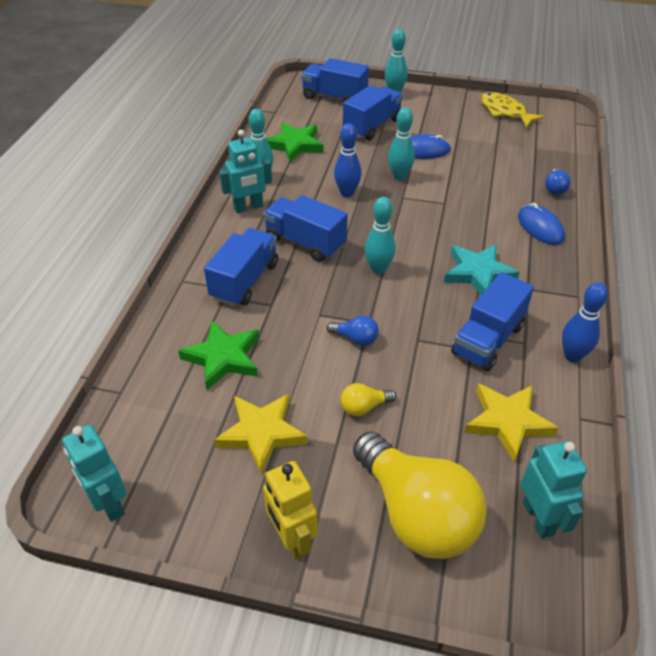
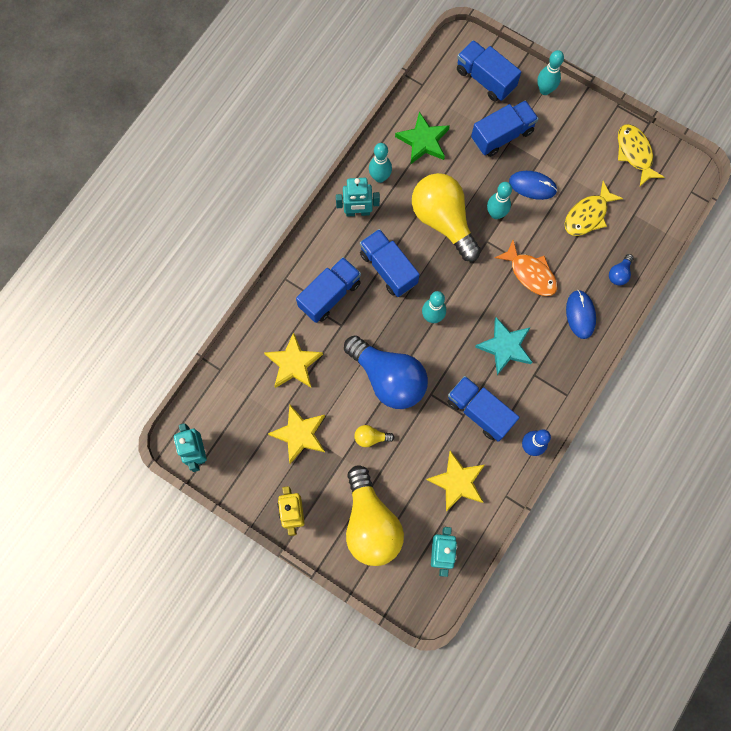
camera: 20 degrees right, 30 degrees up
green star [178,321,259,390] -> yellow star [264,332,323,388]
blue light bulb [327,316,379,346] -> blue light bulb [344,335,428,409], size x2.48
blue bowling pin [334,123,361,197] -> yellow light bulb [412,173,481,262]
blue truck [451,272,534,371] -> blue truck turned 75 degrees clockwise [448,376,520,442]
none -> orange fish [495,240,557,296]
none -> yellow fish [565,181,623,236]

